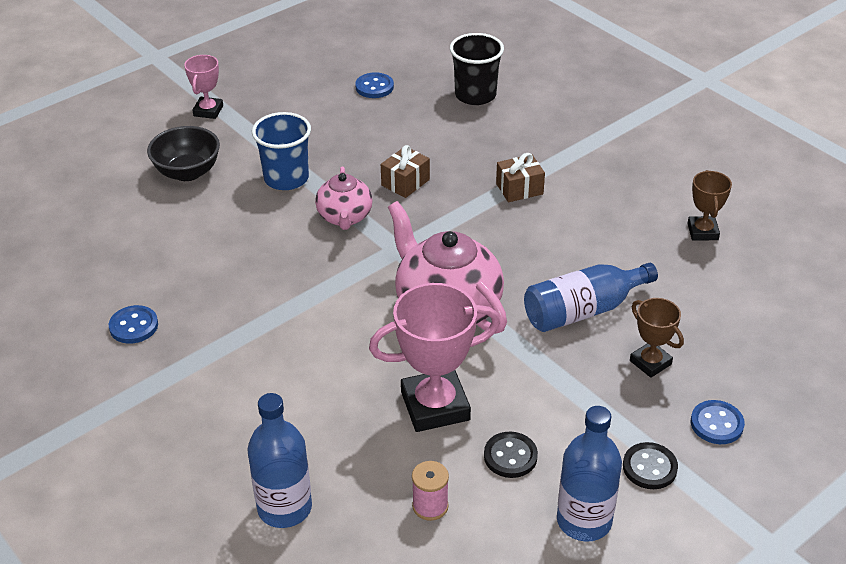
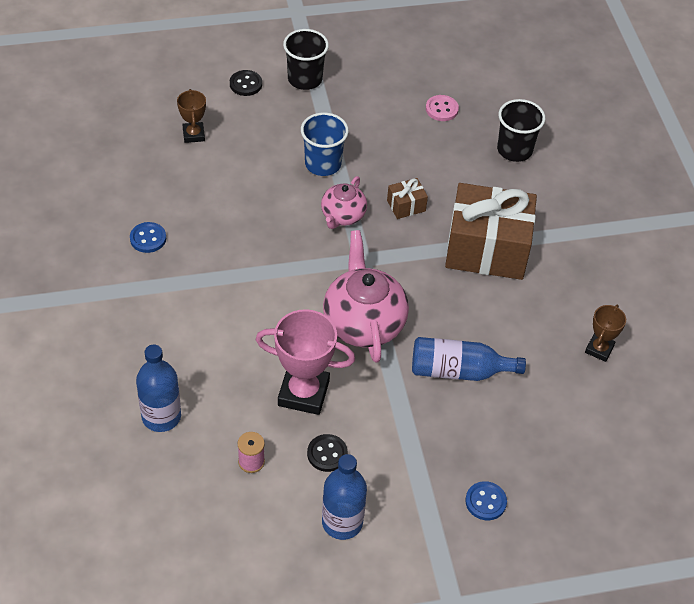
camera: 25 degrees right, 10 degrees up
black bowl [147,126,220,181] -> none
pink trophy [184,55,223,119] -> black cup [283,29,329,90]
blue button [355,72,394,98] -> pink button [426,95,459,121]
brown gift [496,153,545,202] -> brown gift [445,183,537,280], size x2.41
black button [623,442,678,489] -> black button moved to [230,70,262,96]
brown trophy [630,298,684,378] -> brown trophy moved to [177,89,206,143]

